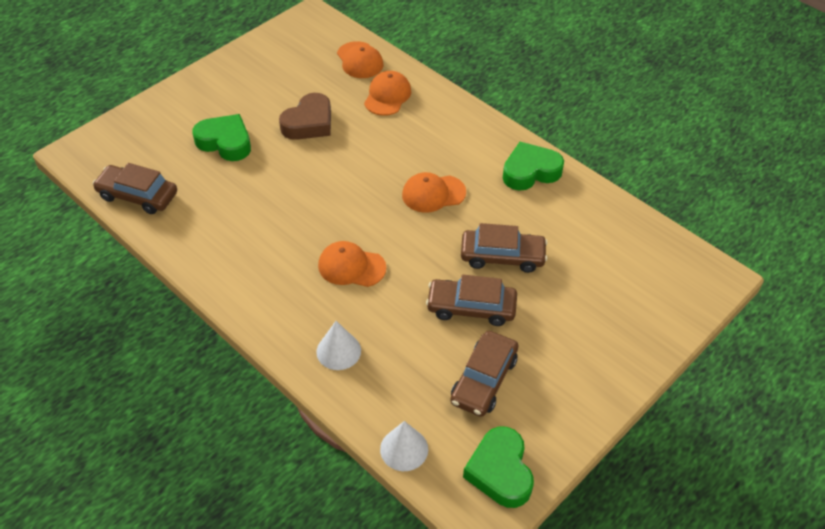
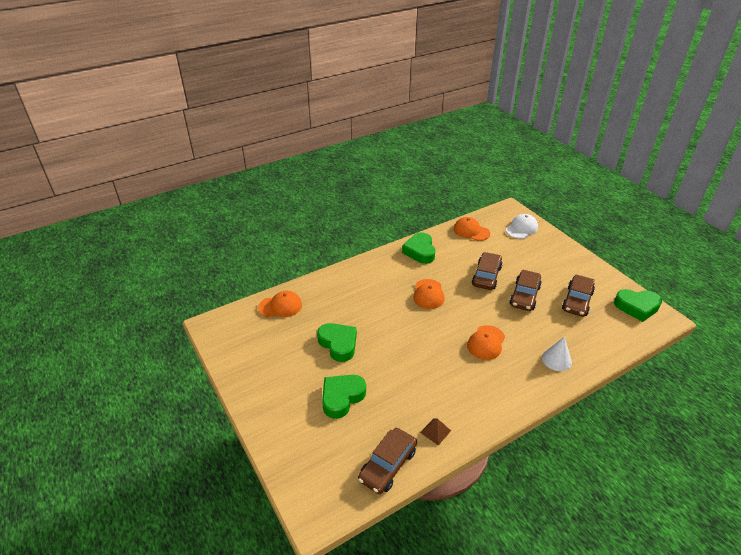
camera: 75 degrees left, 10 degrees down
brown heart [279,93,331,140] -> green heart [317,323,357,362]
orange cap [364,71,411,116] -> orange cap moved to [453,217,490,241]
white cone [380,421,428,471] -> none
brown car [450,331,518,417] -> brown car turned 75 degrees clockwise [562,274,595,317]
none -> brown pyramid [420,418,451,445]
none -> white cap [506,214,538,239]

